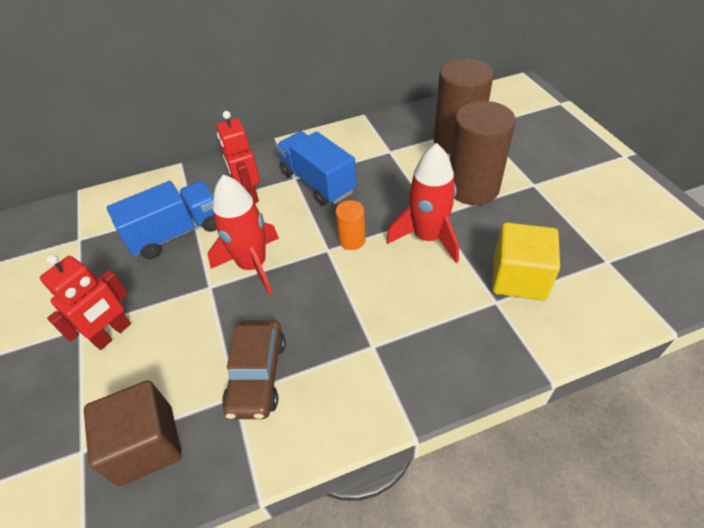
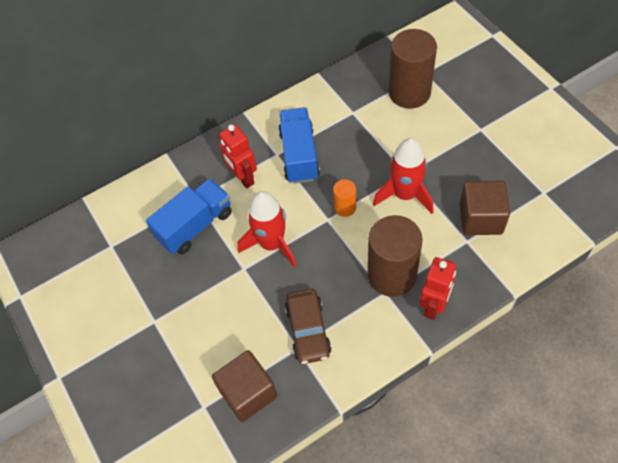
camera: 10 degrees left, 10 degrees up
red robot [40,255,131,350] -> red robot moved to [419,257,456,320]
blue truck [276,131,357,206] -> blue truck turned 45 degrees clockwise [278,107,320,184]
brown cylinder [450,101,516,205] -> brown cylinder moved to [368,215,423,297]
yellow cube [492,222,560,301] -> brown cube [460,181,510,235]

